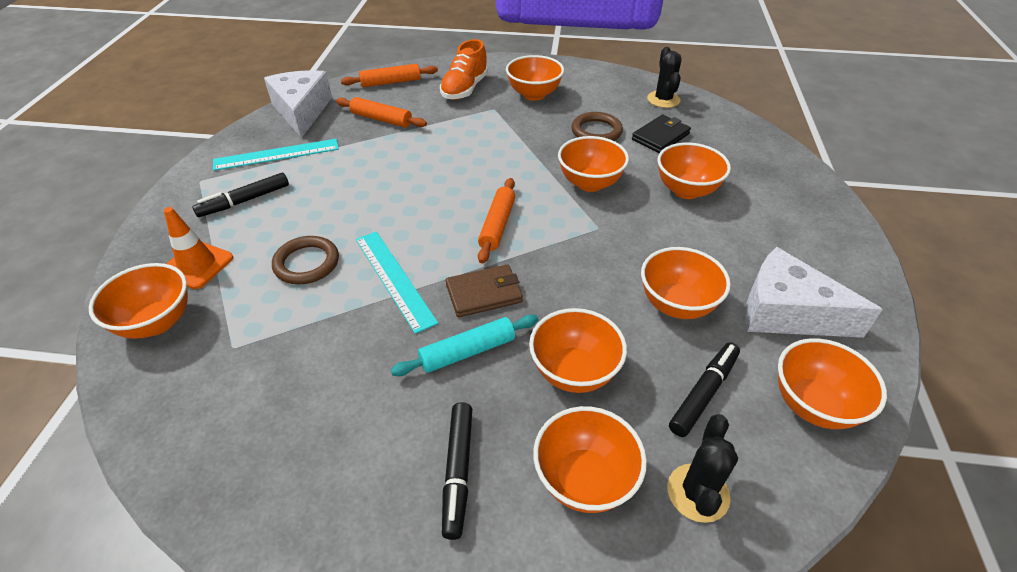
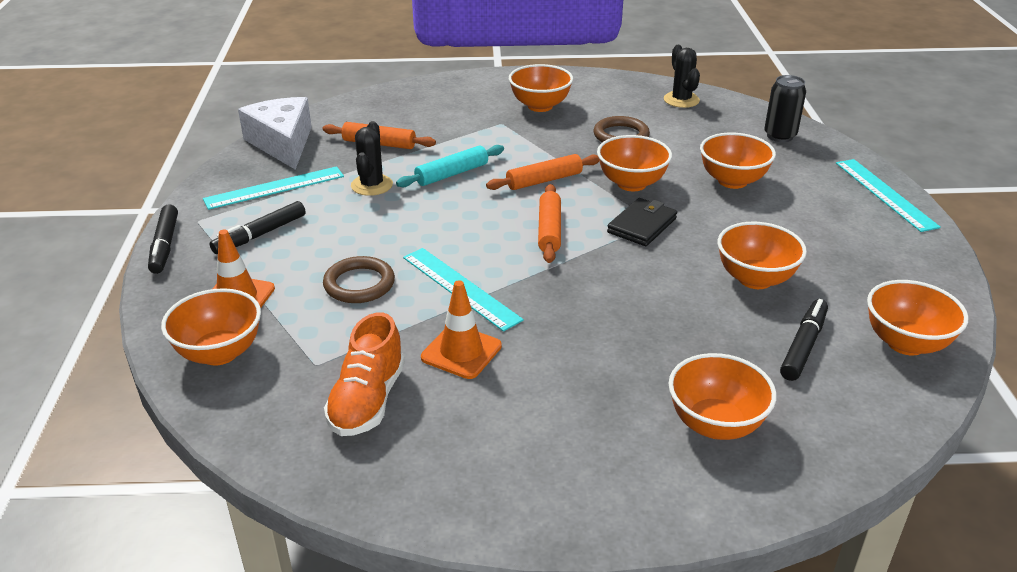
camera: 10 degrees left, 10 degrees down
orange rolling pin [341,64,438,87] -> orange rolling pin moved to [486,154,599,190]
turquoise rolling pin [391,314,539,376] -> turquoise rolling pin moved to [396,145,504,187]
orange shoe [440,39,488,100] -> orange shoe moved to [324,312,405,436]
black marker [442,402,472,540] -> black marker moved to [148,204,178,274]
brown wallet [445,265,523,317] -> none
orange bowl [529,308,627,393] -> none
black wallet [632,115,691,153] -> black wallet moved to [607,198,677,246]
black cactus [667,414,738,523] -> black cactus moved to [351,121,393,196]
white cheese [745,247,883,338] -> none
none -> orange traffic cone [421,280,502,379]
none -> black can [764,75,806,142]
none -> turquoise ruler [836,159,941,232]

